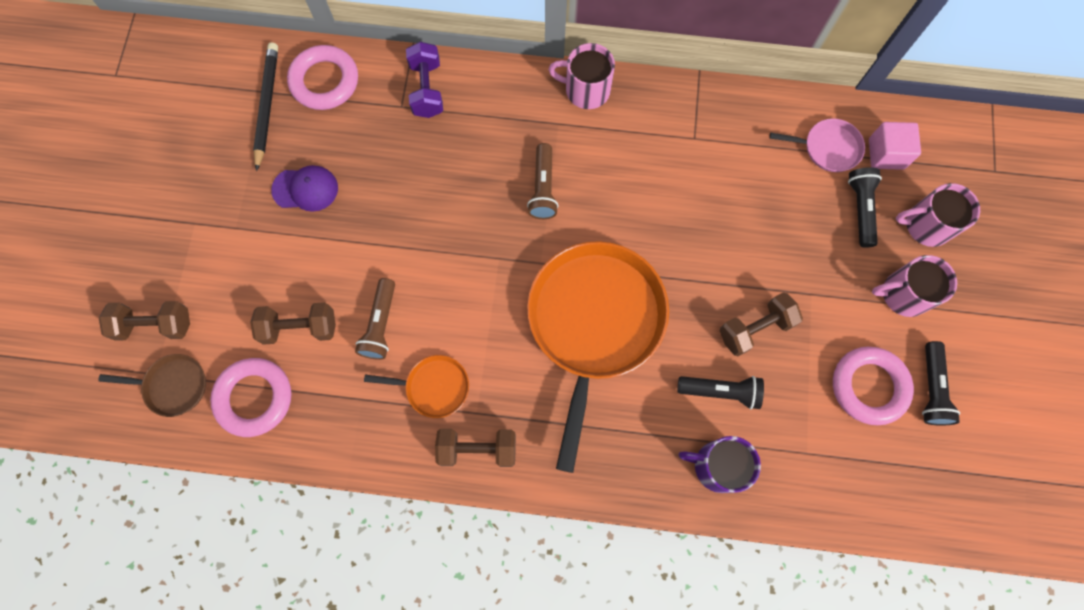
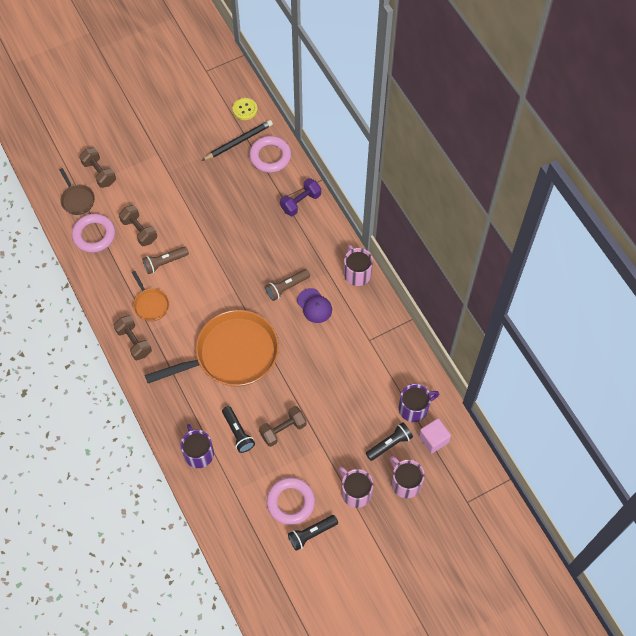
camera: 55 degrees right, 10 degrees down
purple cap [271,165,338,212] -> purple cap moved to [297,288,332,323]
brown dumbbell [720,292,803,356] -> brown dumbbell turned 60 degrees counterclockwise [259,406,307,447]
pink pan [769,119,865,172] -> purple mug [399,384,439,422]
none -> yellow button [233,98,258,120]

